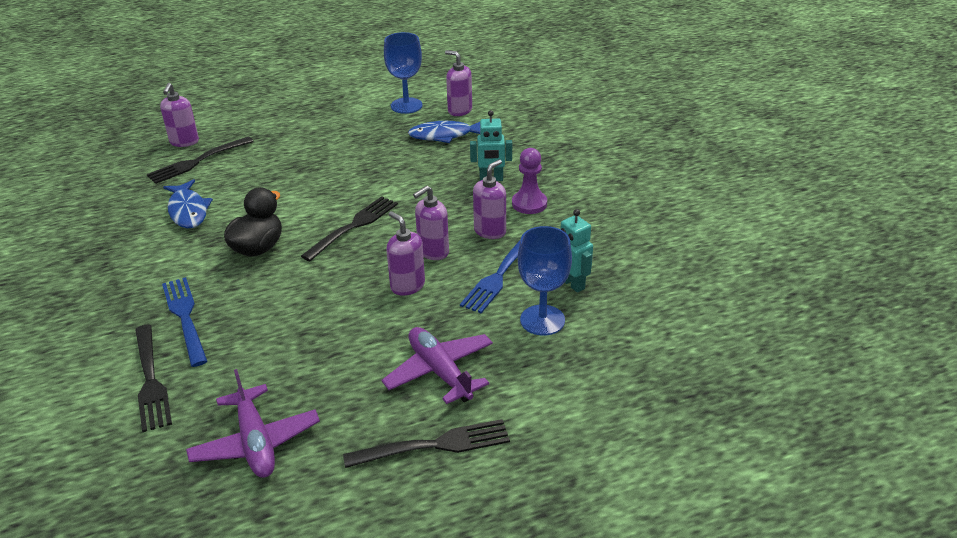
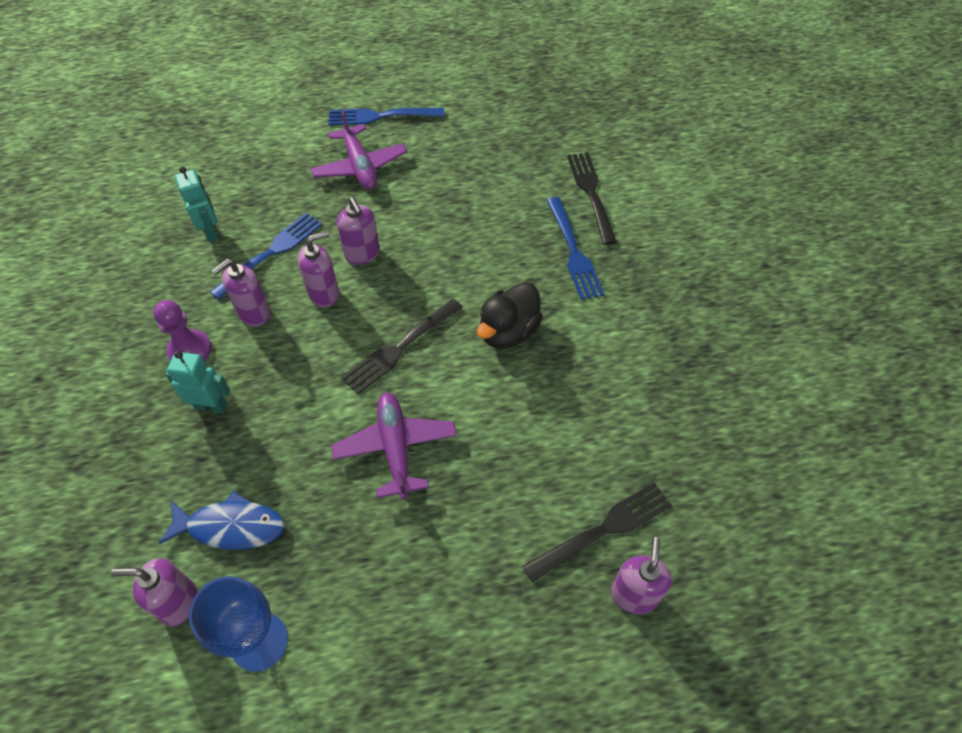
camera: 170 degrees left, 20 degrees up
blue fish [163,179,213,228] -> none
purple plane [186,369,320,478] -> purple plane moved to [331,392,457,499]
black fork [343,419,510,468] -> blue fork [328,108,444,125]
purple soap dispenser [445,50,472,116] -> purple soap dispenser turned 135 degrees clockwise [111,558,198,626]
blue goblet [518,226,572,336] -> none

